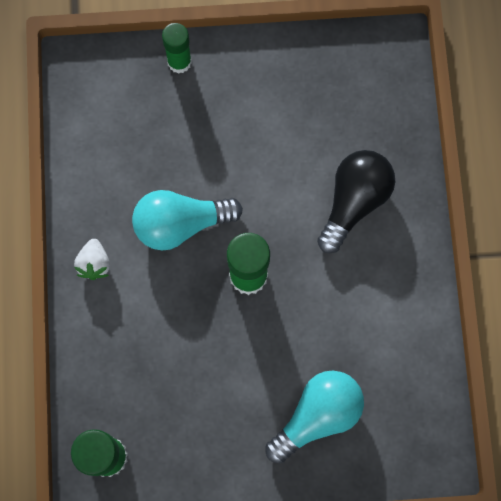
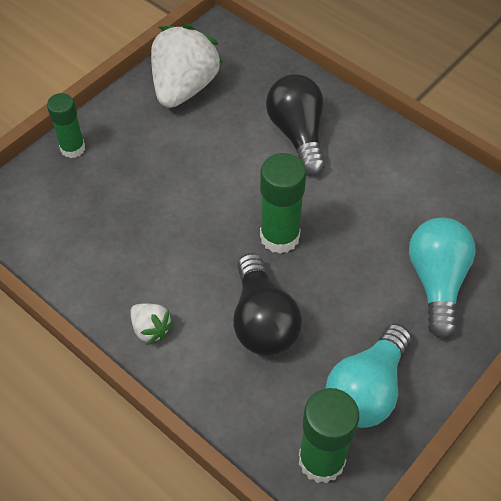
camera: 45 degrees left, 20 degrees down
turquoise light bulb [132,190,243,250] -> turquoise light bulb moved to [325,324,411,428]
none -> white strawberry [151,24,223,108]
none -> black light bulb [233,253,302,356]

